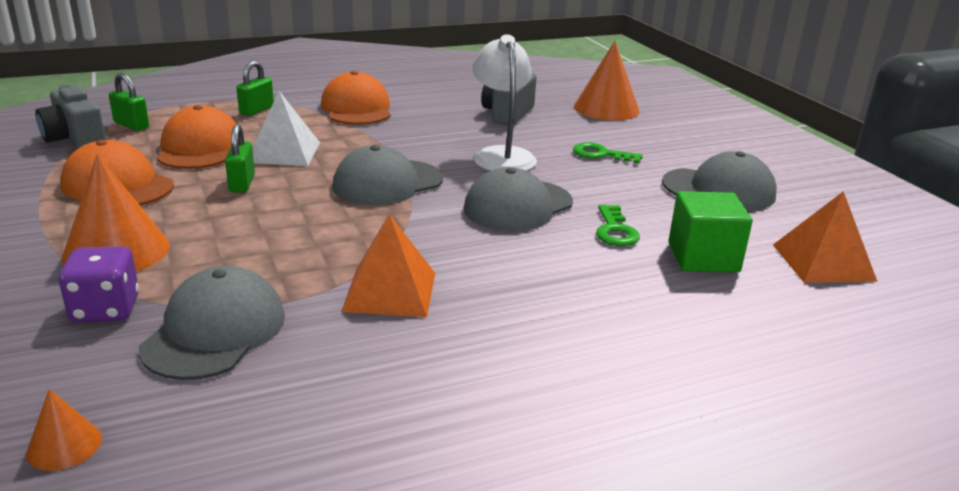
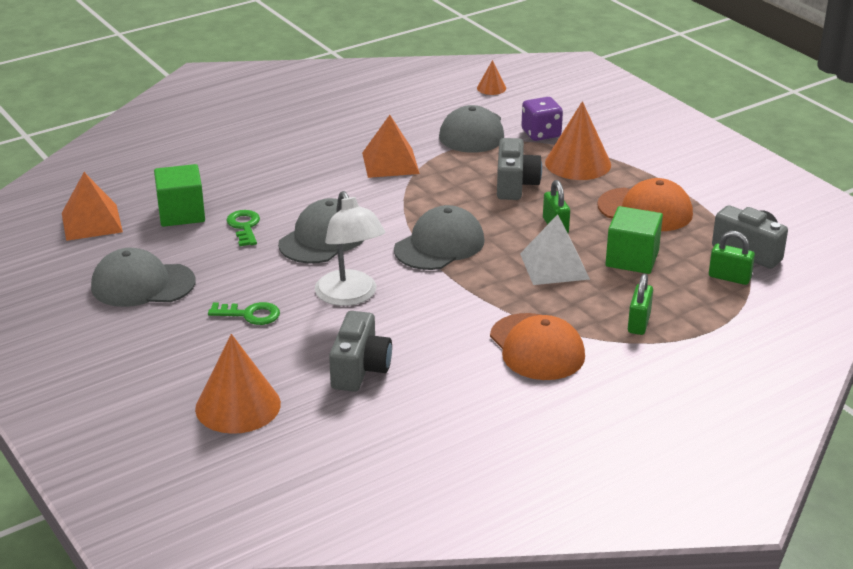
camera: 170 degrees right, 5 degrees up
orange cap [157,105,236,169] -> green cube [606,206,663,274]
none -> grey camera [497,138,542,200]

